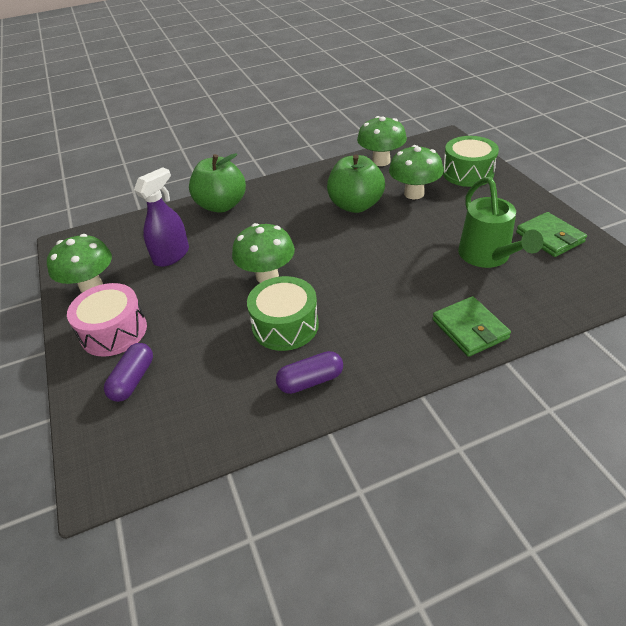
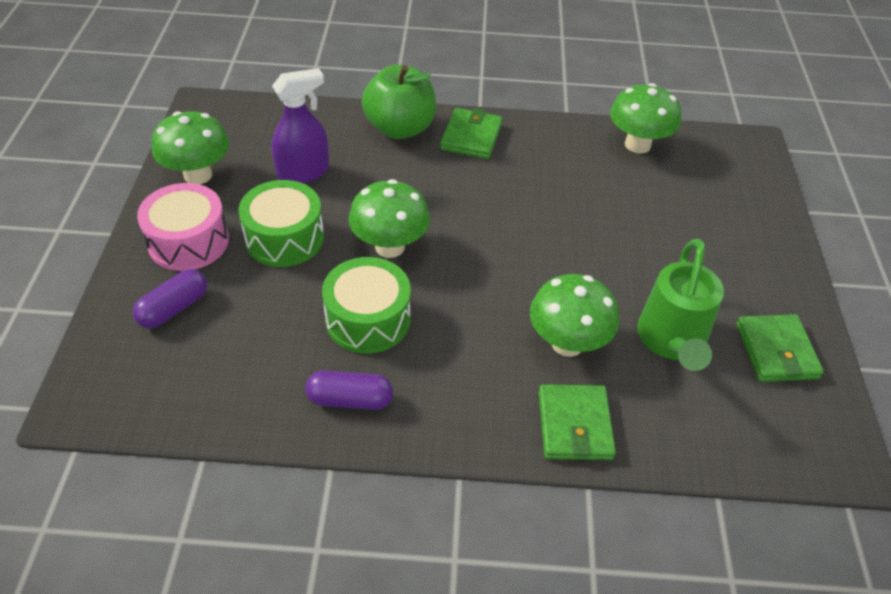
camera: 20 degrees right, 5 degrees up
green apple [327,154,385,213] -> none
green mushroom [389,145,443,199] -> green mushroom moved to [530,274,619,357]
green drum [443,136,499,187] -> green drum moved to [239,180,324,267]
none -> green wallet [440,108,503,159]

